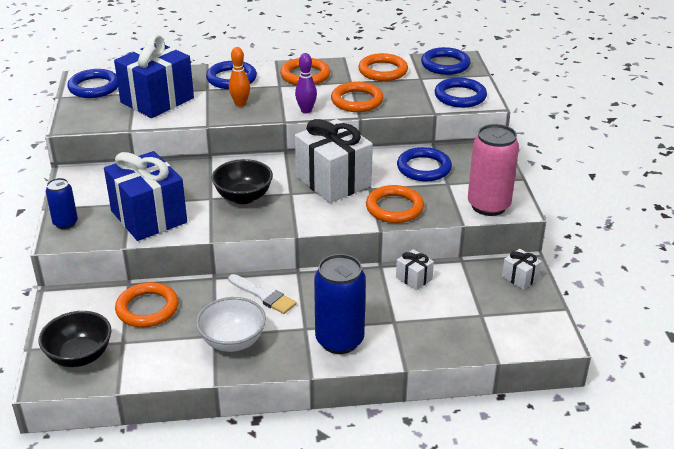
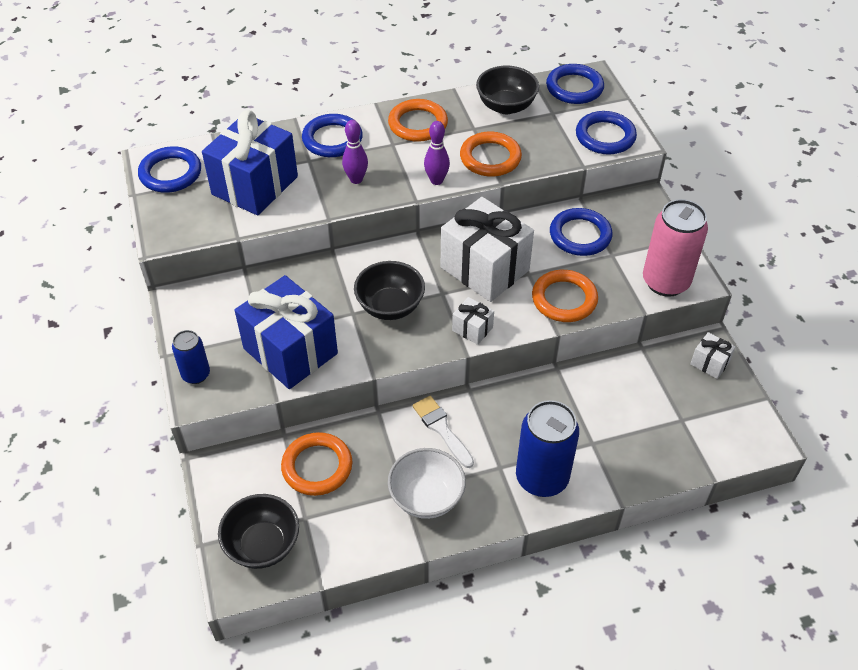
camera: 10 degrees left, 15 degrees up
white brush [228,274,297,314] -> white brush turned 150 degrees counterclockwise [413,396,474,468]
orange bowling pin [229,47,250,107] -> purple bowling pin [342,120,368,184]
orange ring [358,53,408,81] -> black bowl [476,66,539,114]
white gift [396,249,434,290] -> white gift moved to [452,297,494,345]

